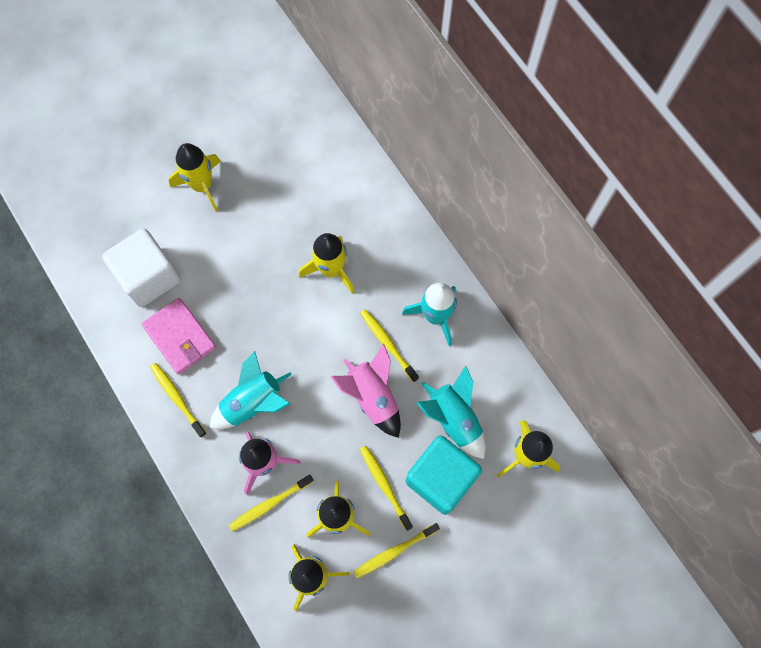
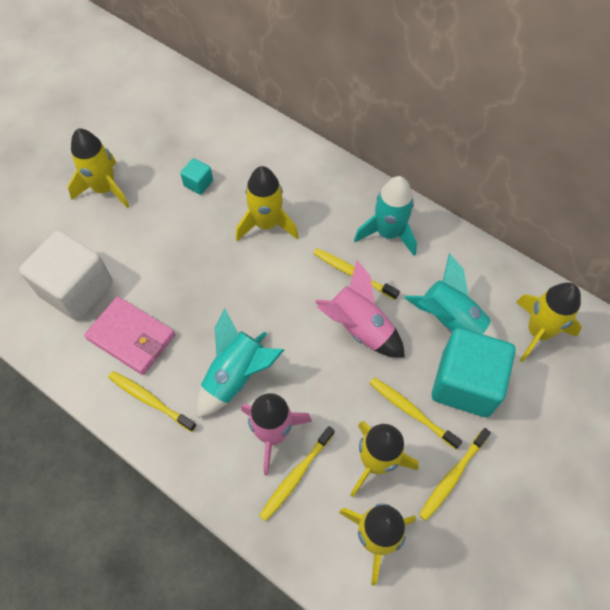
camera: 20 degrees left, 10 degrees down
none -> turquoise cube [180,158,213,195]

